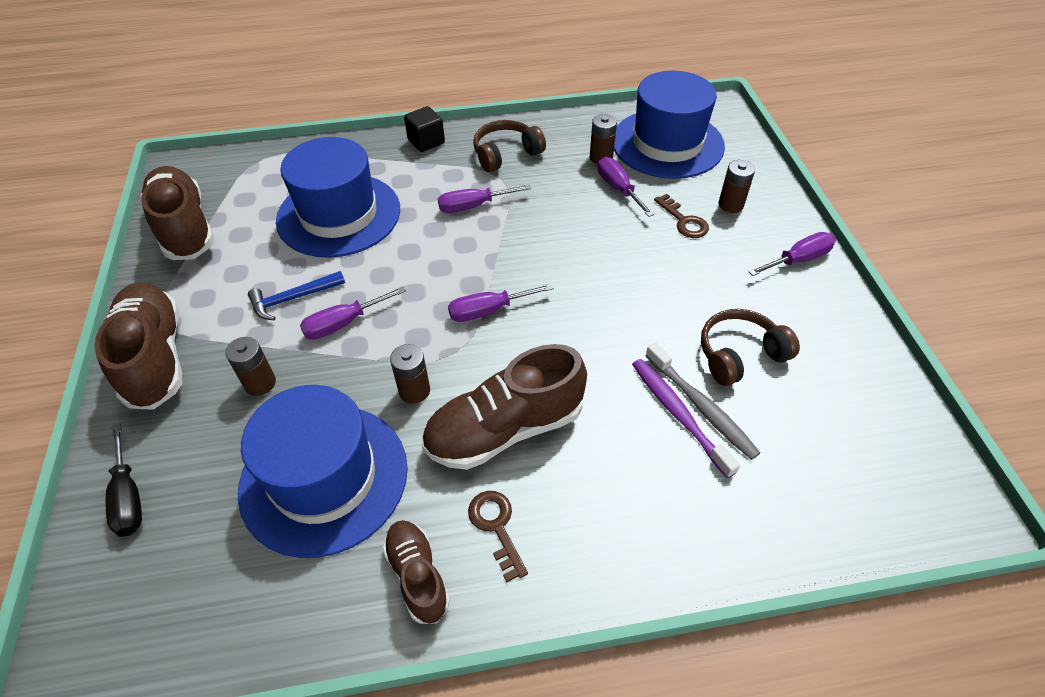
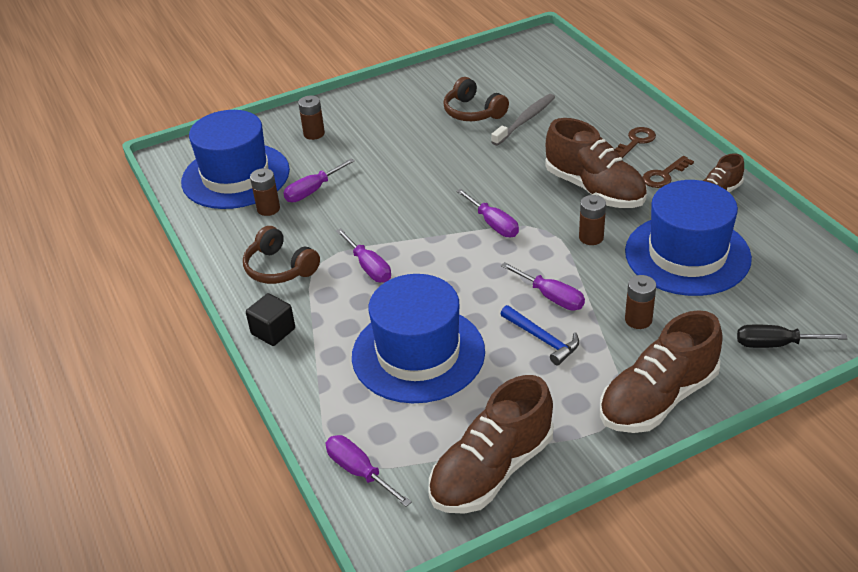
camera: 105 degrees left, 10 degrees down
black screwdriver [106,423,142,537] -> black screwdriver turned 135 degrees counterclockwise [737,325,848,348]
purple toothbrush [632,359,740,478] -> none
brown key [654,194,709,238] -> brown key moved to [615,127,656,158]
purple screwdriver [748,232,836,276] -> purple screwdriver moved to [326,435,412,507]

